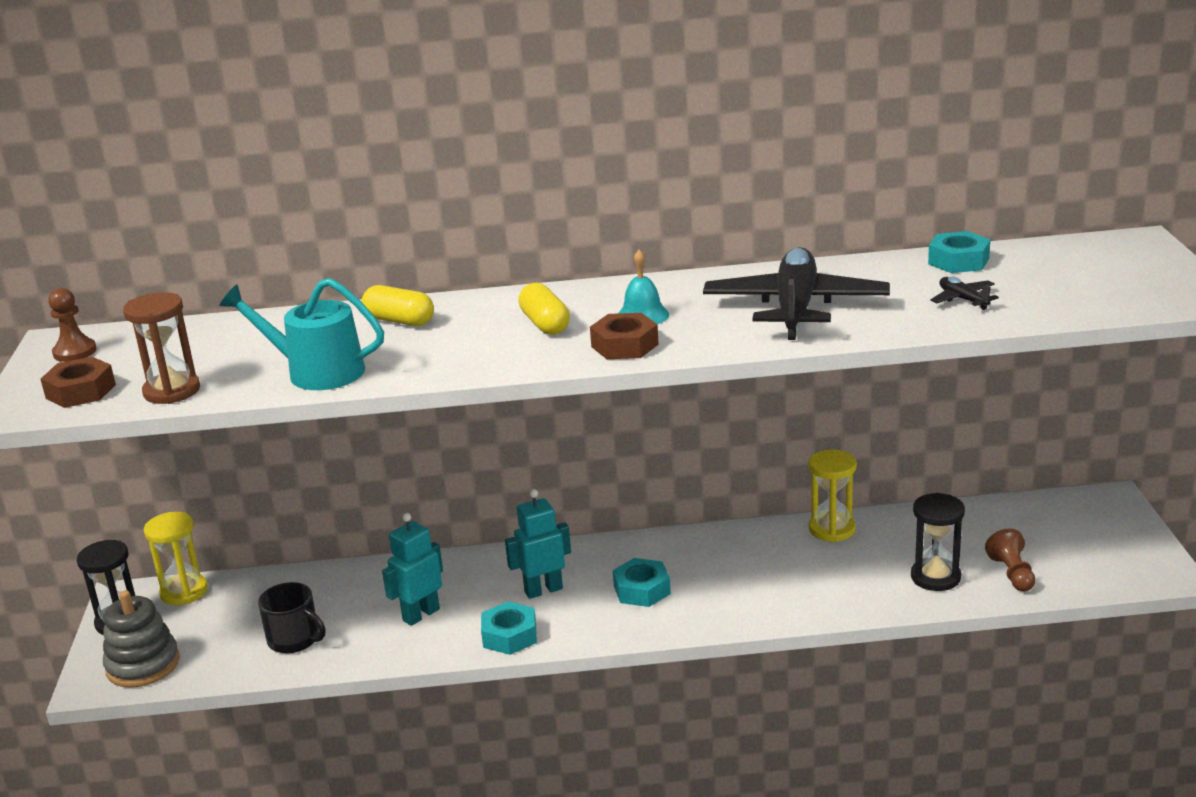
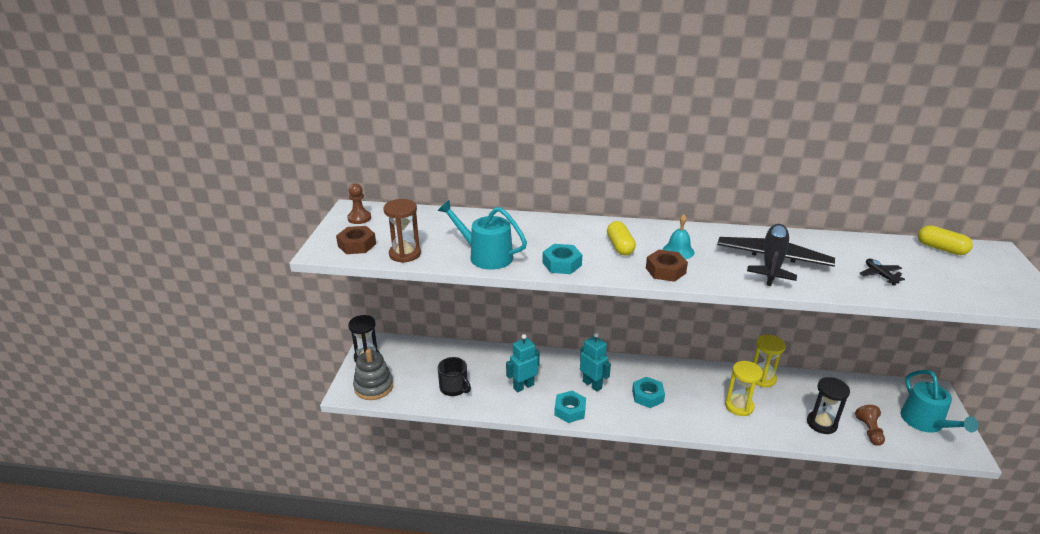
camera: 10 degrees right, 5 degrees up
yellow hourglass [144,512,208,605] -> yellow hourglass moved to [725,361,763,416]
yellow capsule [362,285,434,326] -> yellow capsule moved to [918,225,973,255]
turquoise robot [505,489,571,599] -> turquoise robot turned 60 degrees clockwise [580,332,611,392]
turquoise nut [928,231,990,273] -> turquoise nut moved to [542,244,582,274]
none -> turquoise watering can [900,370,978,433]

